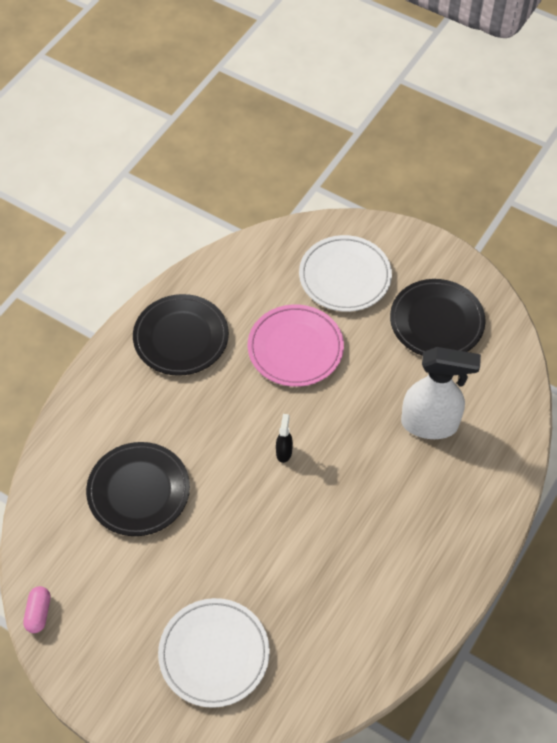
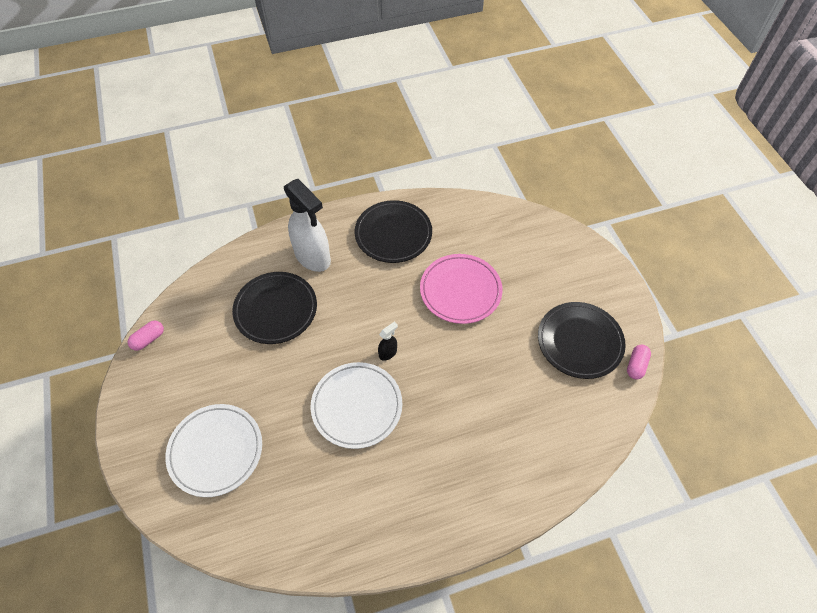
camera: 40 degrees right, 0 degrees up
white plate [299,235,392,312] -> white plate moved to [311,362,402,449]
white spray bottle [401,347,481,439] -> white spray bottle moved to [284,179,331,272]
none -> pink capsule [627,345,651,379]

